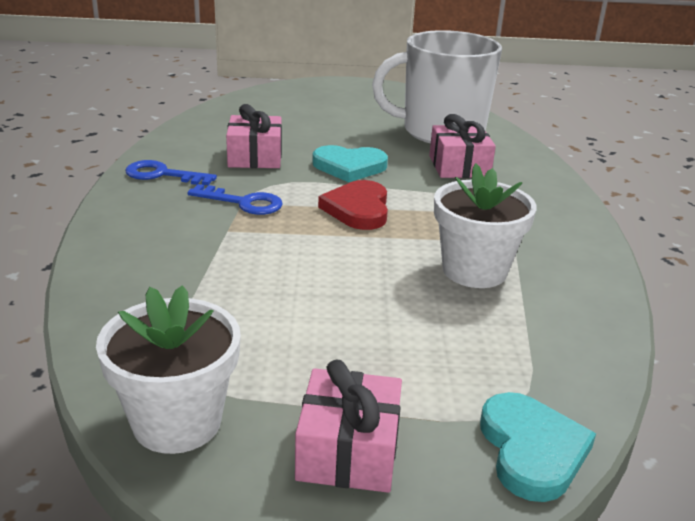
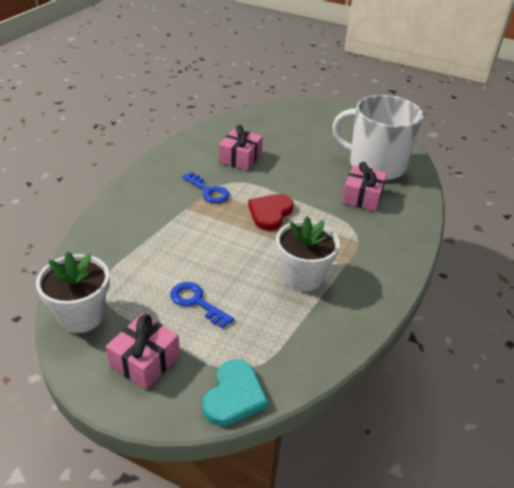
camera: 25 degrees right, 10 degrees up
blue key [125,160,217,185] -> blue key moved to [170,282,234,328]
turquoise heart [312,145,388,182] -> none

